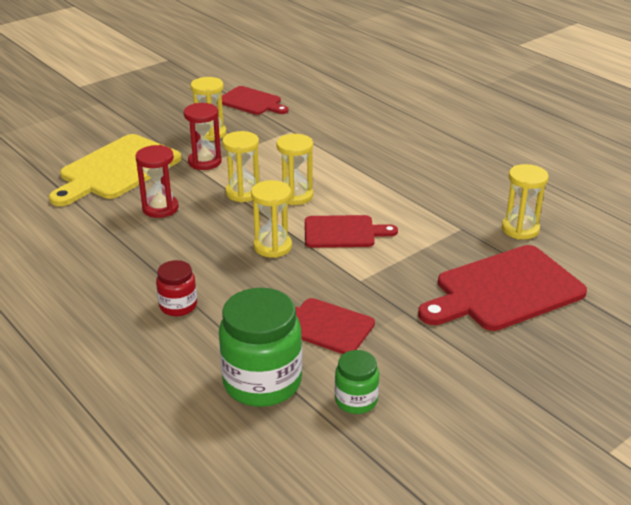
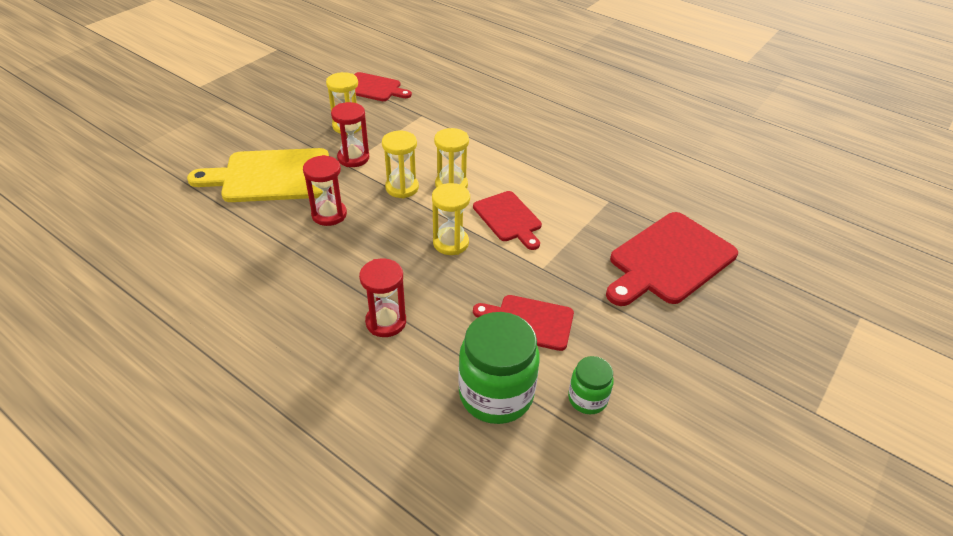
camera: 15 degrees left, 10 degrees up
yellow cutting board [49,134,182,206] -> yellow cutting board turned 60 degrees clockwise [187,148,329,202]
red jar [156,260,197,316] -> red hourglass [359,259,406,337]
red cutting board [305,215,398,248] -> red cutting board turned 75 degrees clockwise [473,191,542,250]
yellow hourglass [502,164,548,239] -> none

